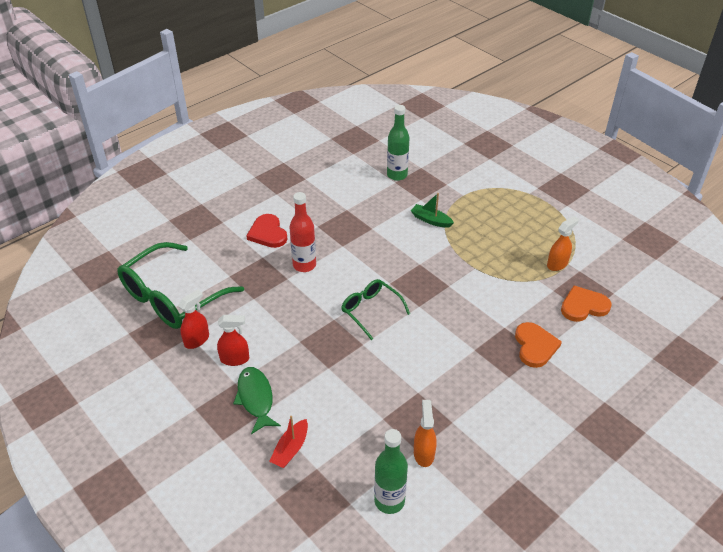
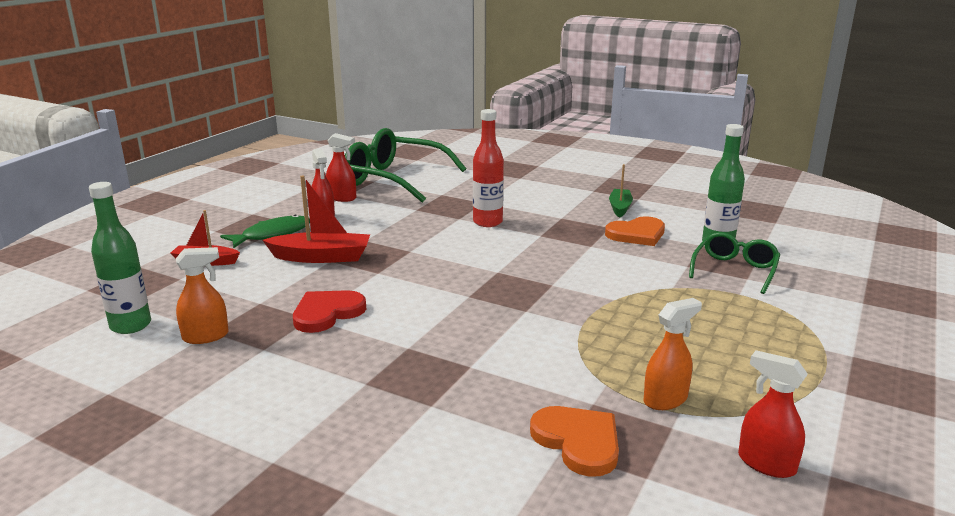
camera: 70 degrees right, 20 degrees down
red heart [246,214,287,248] -> red heart moved to [293,290,366,333]
green glasses [341,279,410,340] -> green glasses moved to [689,232,780,294]
green boat [411,193,454,228] -> green boat moved to [609,164,633,218]
orange heart [515,322,562,368] -> orange heart moved to [605,216,665,246]
orange spray bottle [547,216,579,271] -> orange spray bottle turned 60 degrees counterclockwise [643,298,702,410]
none -> red boat [263,175,370,263]
none -> red spray bottle [738,350,808,478]

